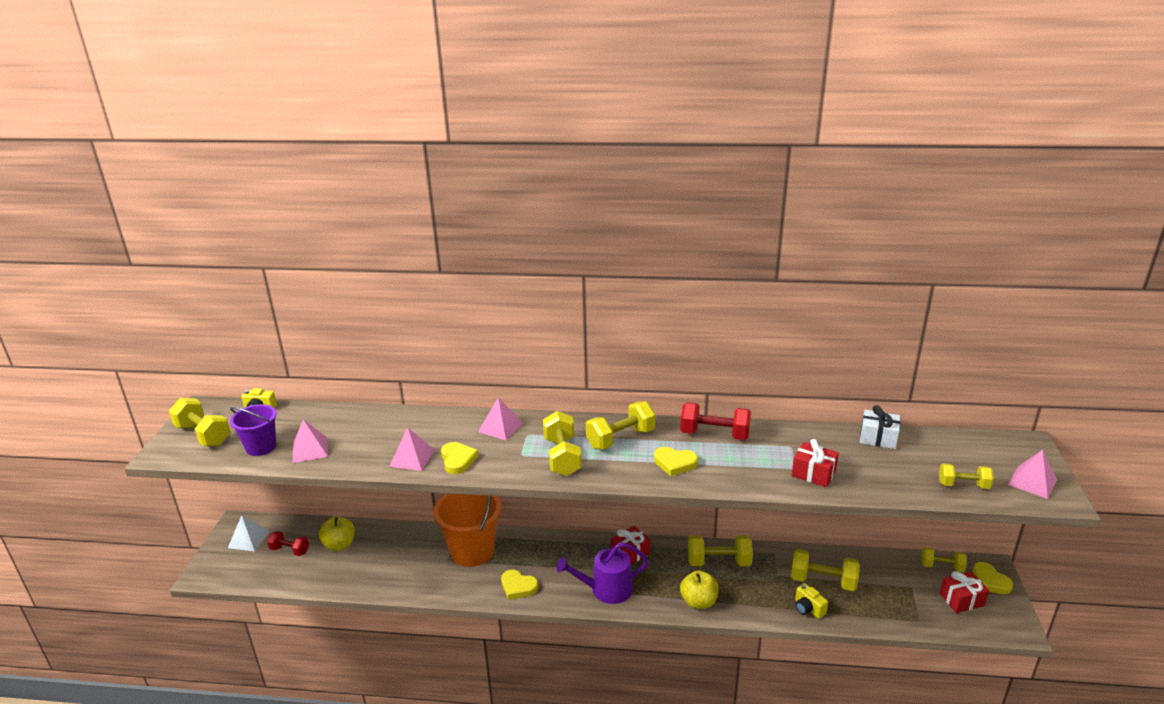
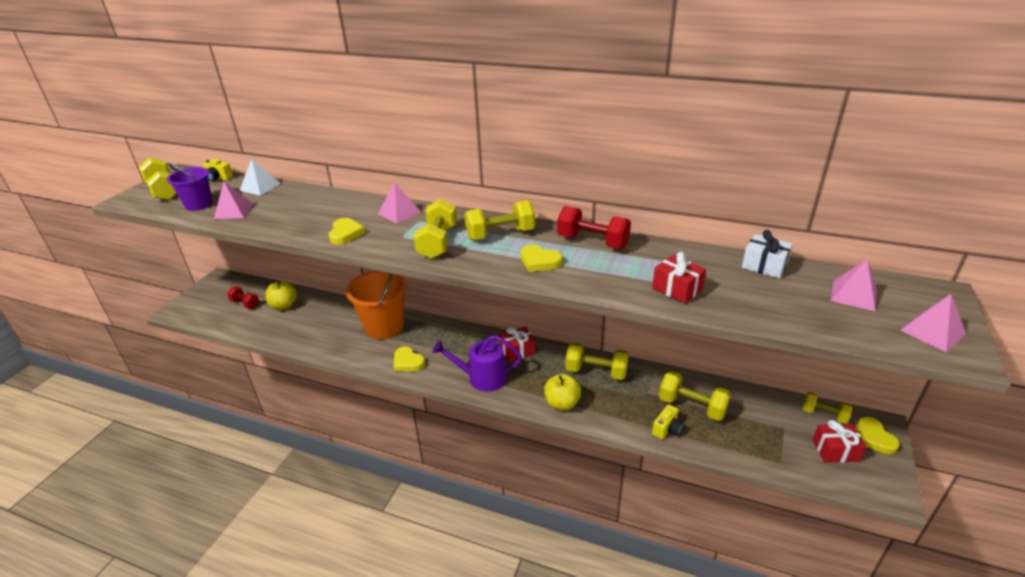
camera: 15 degrees right, 5 degrees up
white pyramid [228,515,270,552] -> white pyramid moved to [240,159,280,196]
pink pyramid [389,427,435,471] -> pink pyramid moved to [831,259,877,311]
yellow camera [795,583,828,619] -> yellow camera turned 120 degrees counterclockwise [652,404,683,439]
yellow dumbbell [939,463,994,489] -> none

